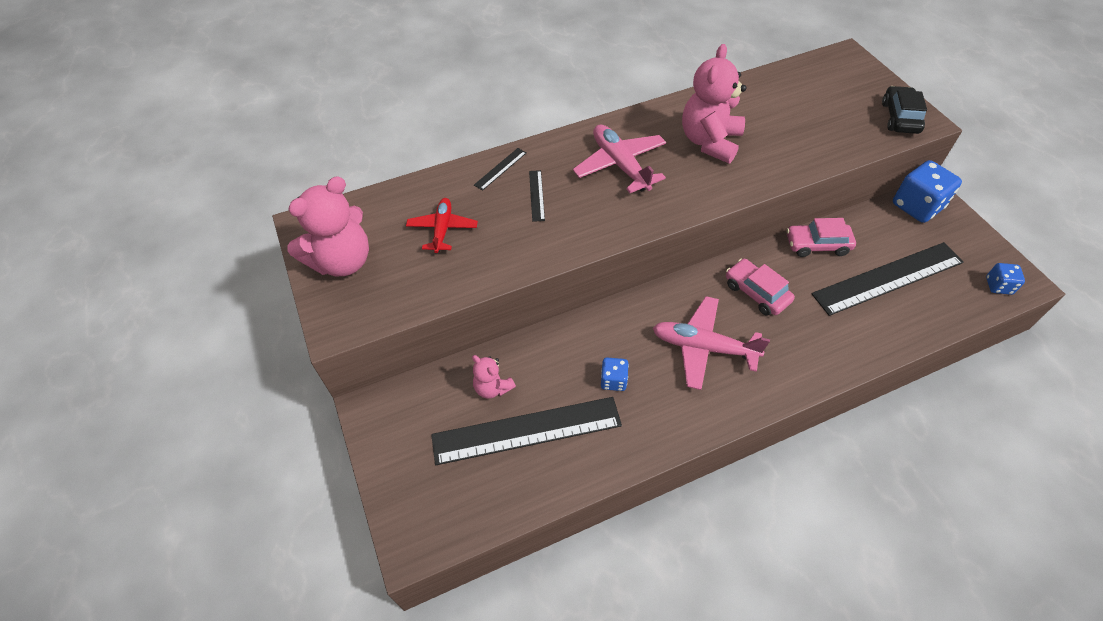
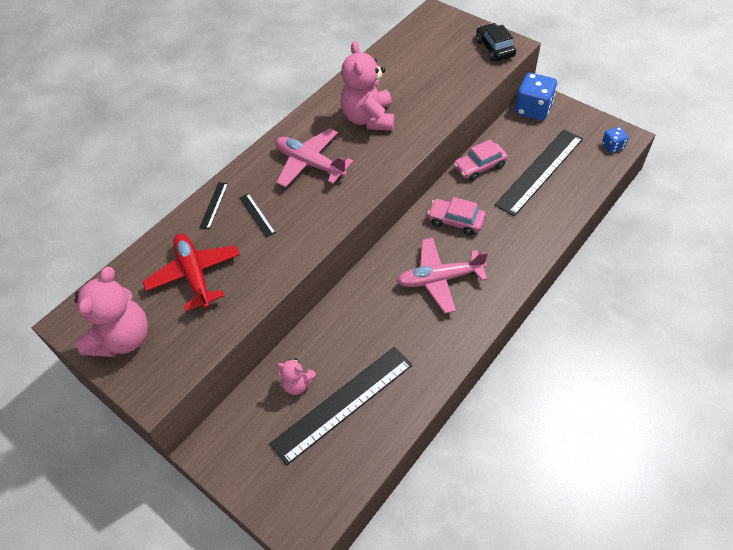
camera: 25 degrees left, 0 degrees up
red plane [406,198,478,253] -> red plane [142,233,240,311], size x1.53
blue dice [601,358,629,391] -> none

